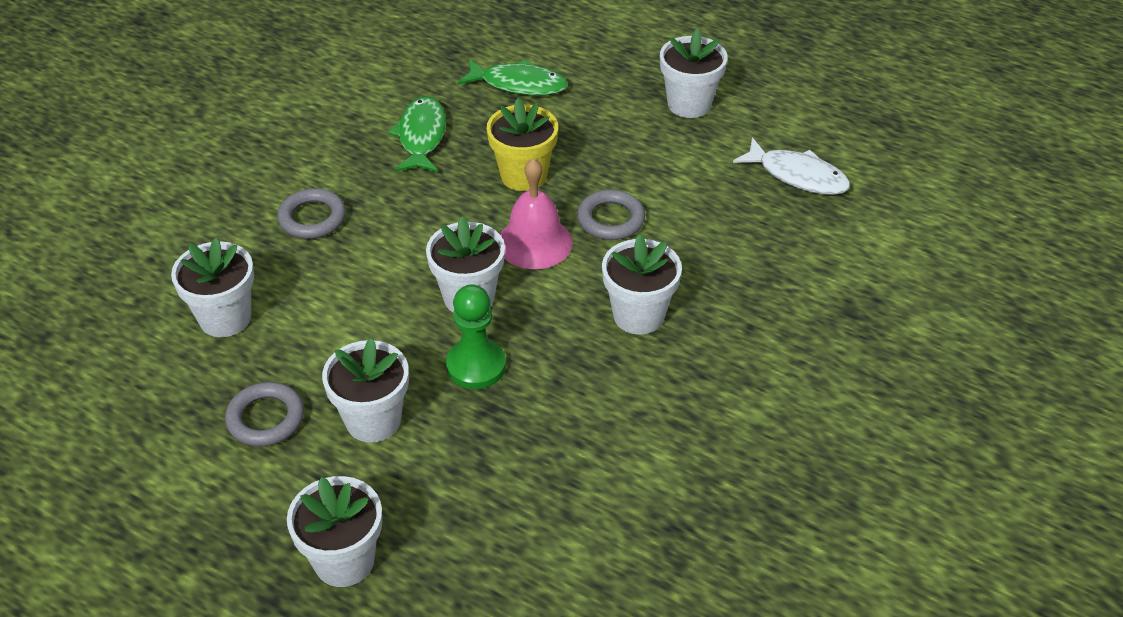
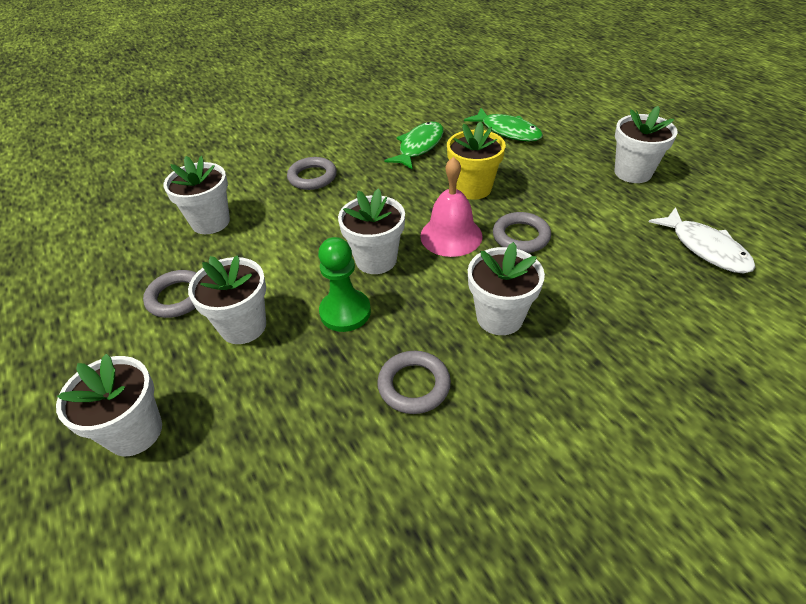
camera: 30 degrees right, 0 degrees up
none -> grey ring [377,351,451,414]

